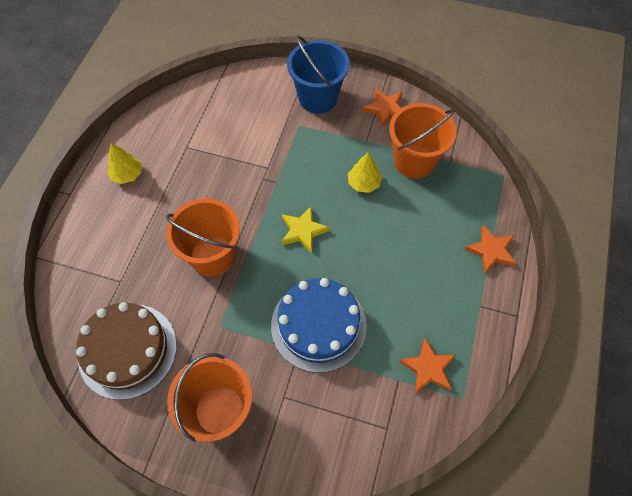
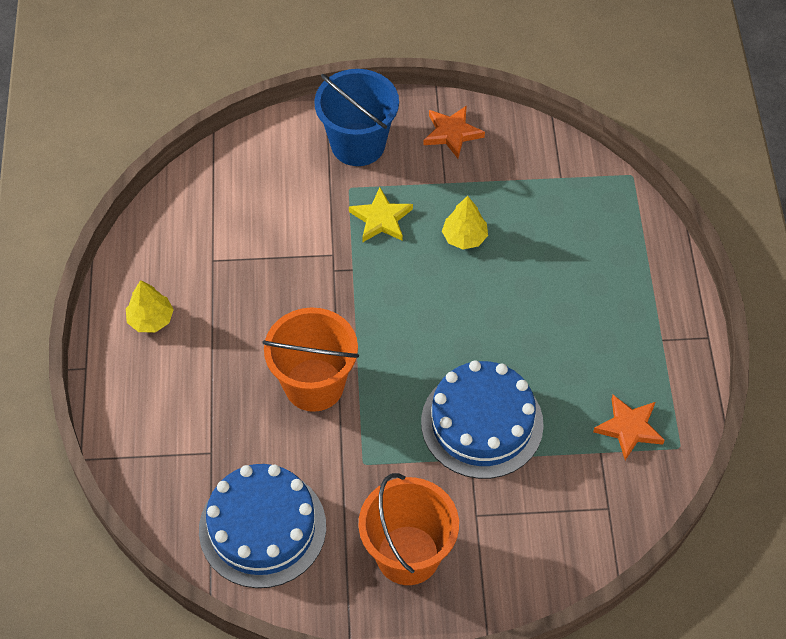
camera: 20 degrees left, 5 degrees down
brown cake [76,302,177,400] -> blue cake [199,464,326,588]
yellow star [281,206,330,253] -> yellow star moved to [349,187,413,242]
orange bucket [389,103,457,179] -> none
orange star [464,225,517,274] -> none

